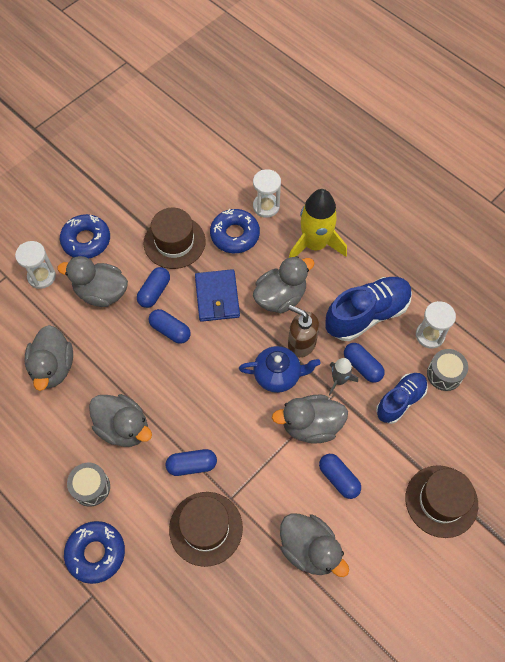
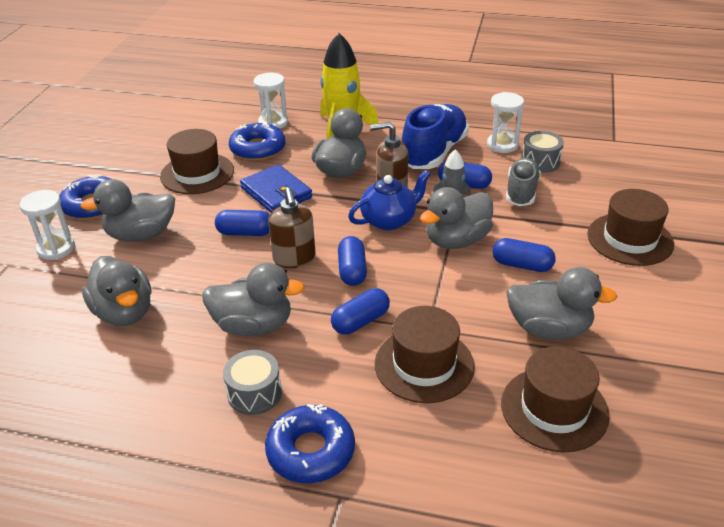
camera: 30 degrees left, 25 degrees down
blue capsule [137,267,170,308] -> blue capsule moved to [338,236,367,286]
blue shoe [376,373,428,424] -> grey shoe [506,158,541,206]
none -> brown soap dispenser [268,187,316,268]
none -> brown hat [501,346,610,452]

